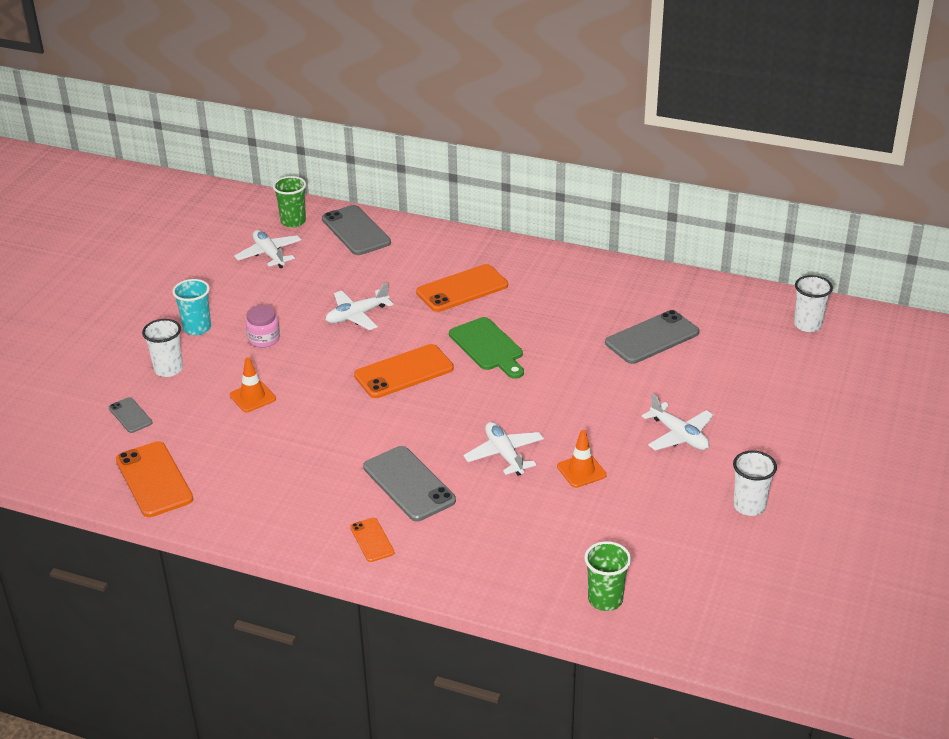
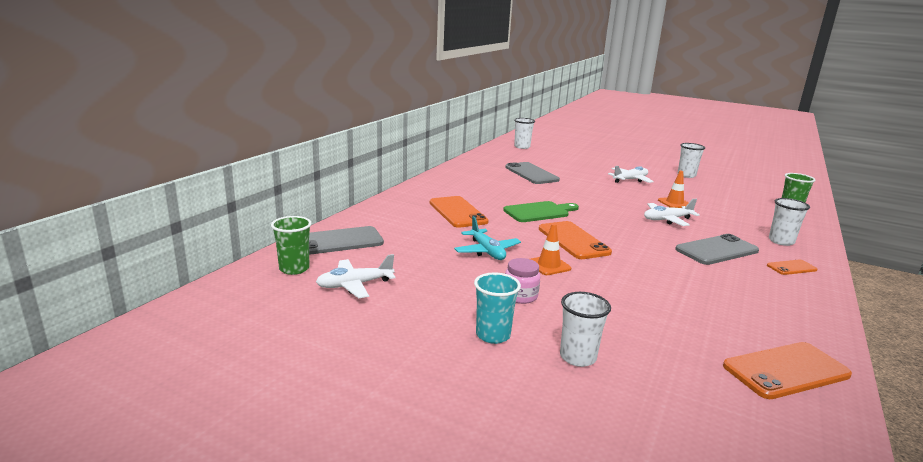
camera: 85 degrees left, 15 degrees down
grey phone [109,397,153,433] -> none
orange traffic cone [230,357,276,412] -> orange traffic cone moved to [530,223,571,275]
white plane [326,283,393,330] -> turquoise plane [454,216,521,260]
none -> white cup [769,198,810,246]

